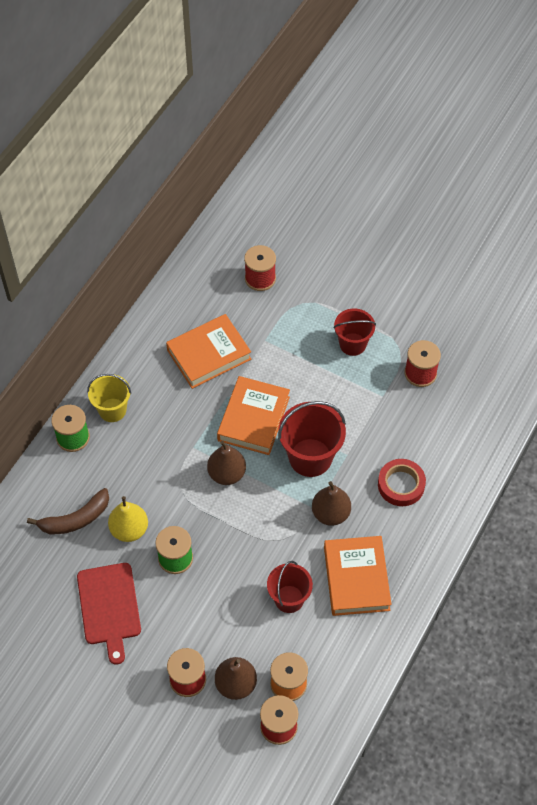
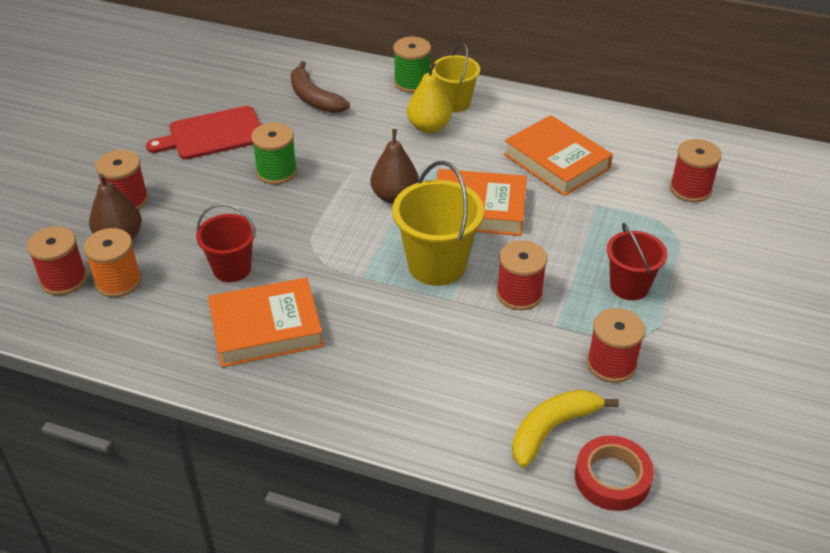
camera: 80 degrees right, 15 degrees down
yellow pear [108,496,148,542] -> yellow pear moved to [407,62,452,133]
red bucket [278,401,346,477] -> yellow bucket [392,161,484,286]
brown pear [312,481,351,526] -> none
red tape [378,459,426,506] -> red tape moved to [575,436,654,511]
none -> red spool [496,240,547,310]
none -> yellow banana [512,389,619,468]

